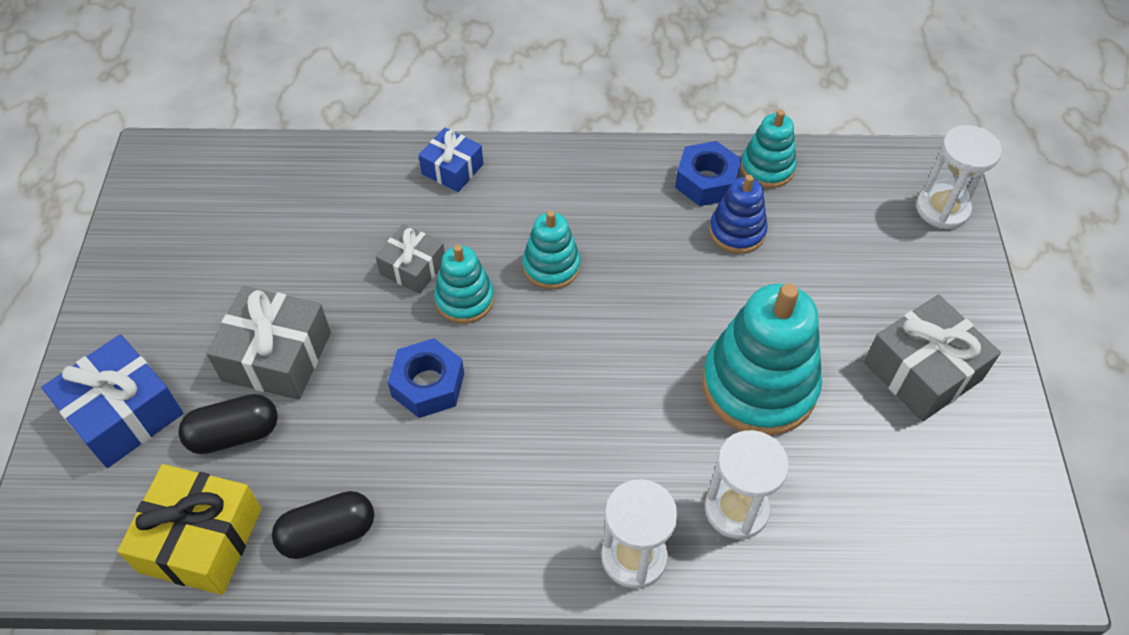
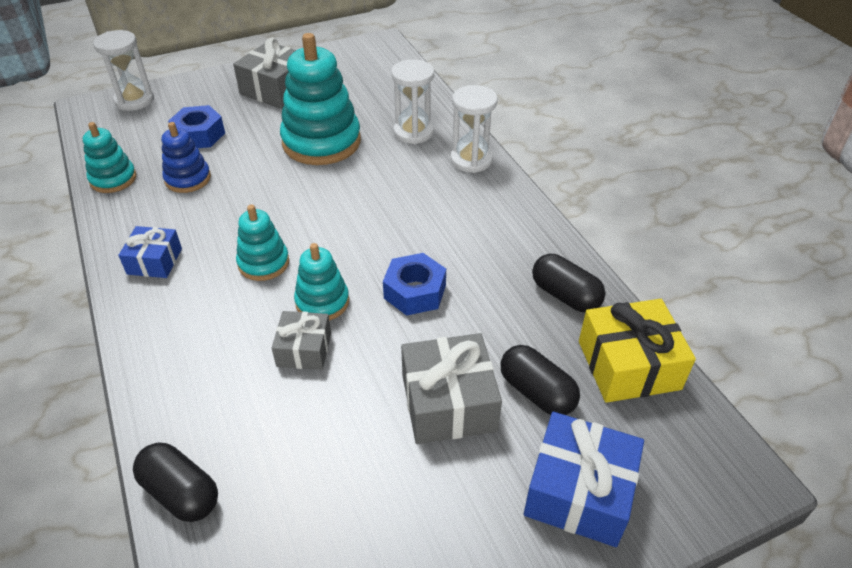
camera: 115 degrees left, 10 degrees down
blue gift [418,128,483,192] -> blue gift moved to [118,226,182,278]
blue nut [675,141,742,206] -> blue nut moved to [168,105,225,148]
none -> black capsule [133,442,218,522]

